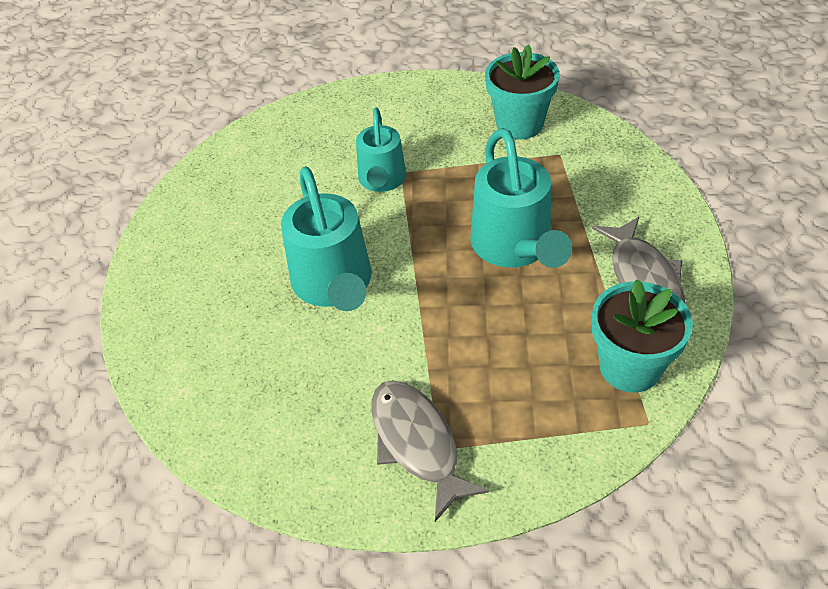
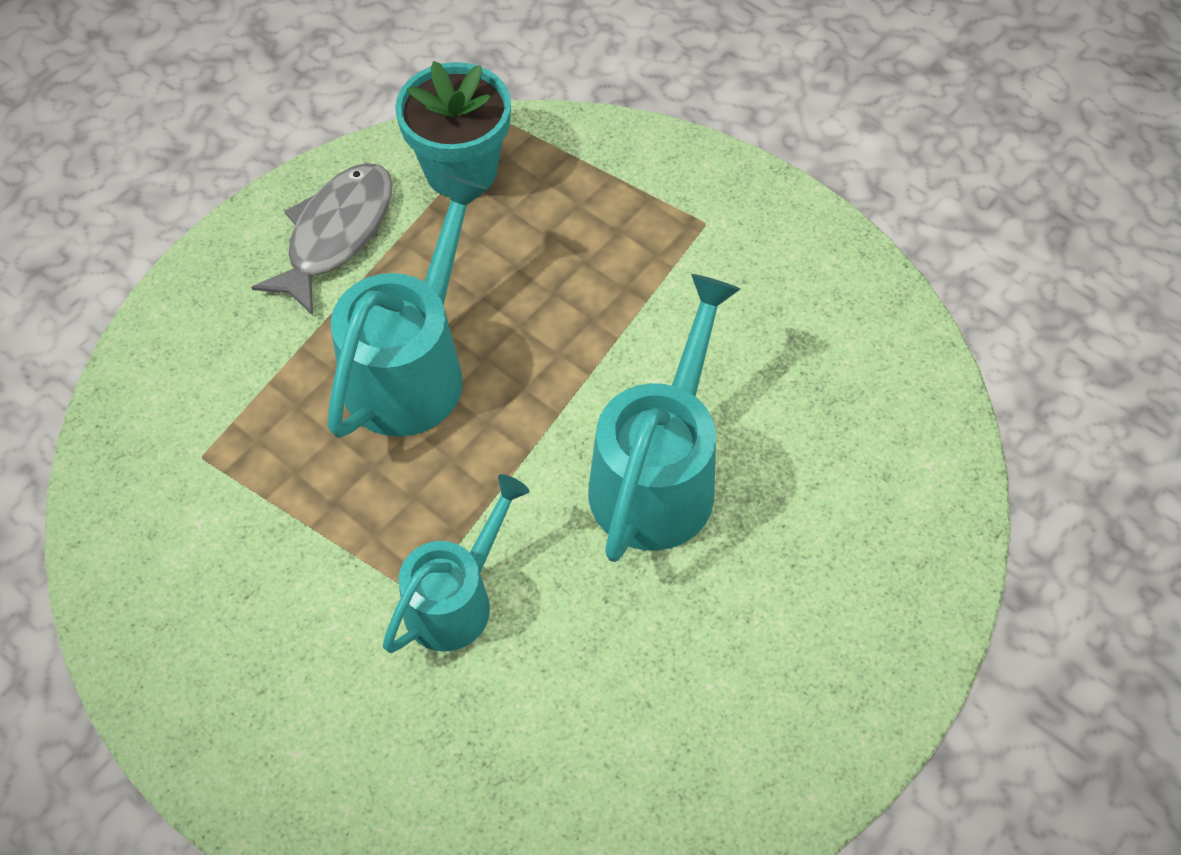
camera: 145 degrees left, 10 degrees up
grey fish [372,380,489,522] -> none
turquoise flower pot [485,44,560,139] -> none

